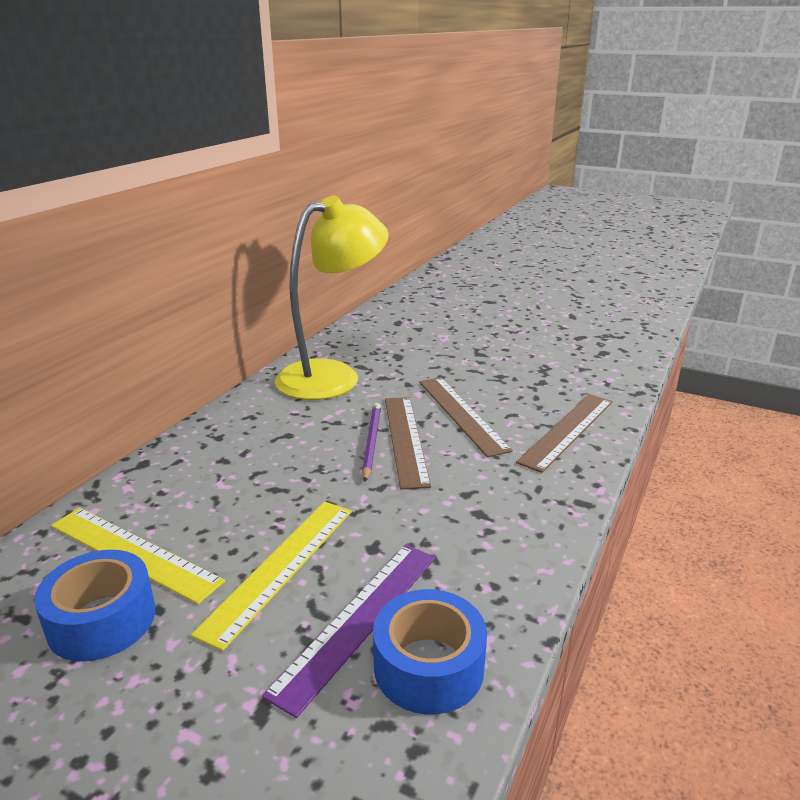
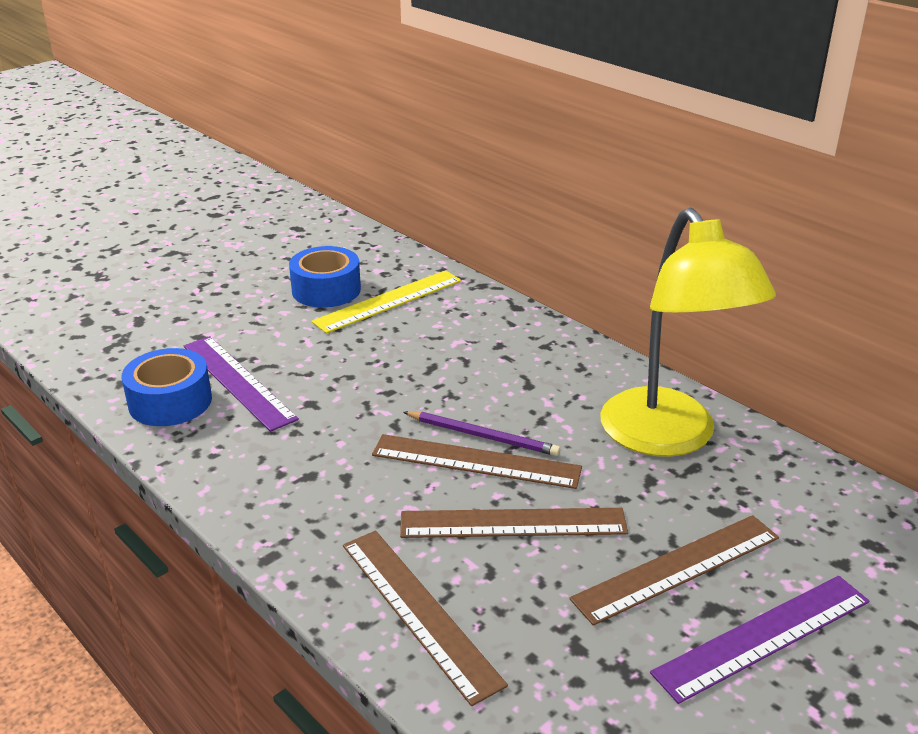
camera: 110 degrees right, 5 degrees up
yellow ruler [191,502,352,651] -> none
none -> brown ruler [569,515,779,625]
none -> purple ruler [650,576,869,704]

